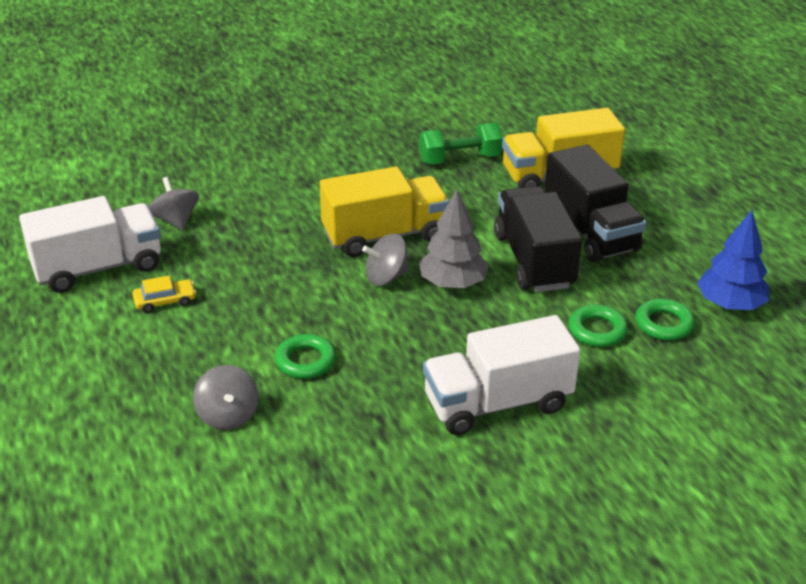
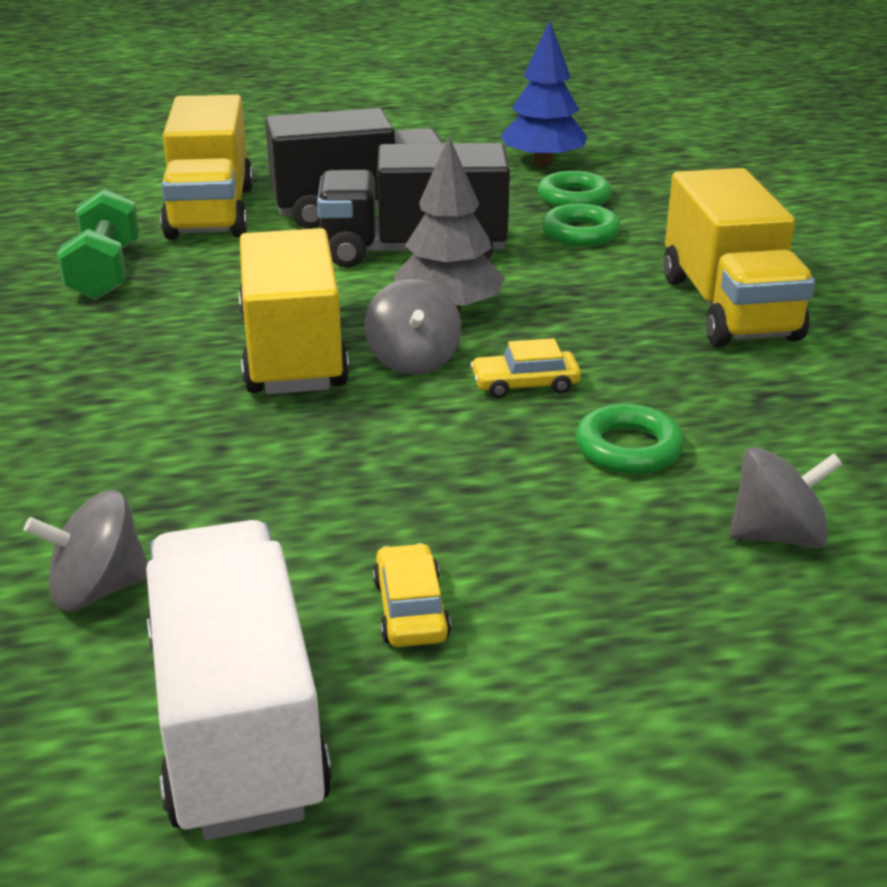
camera: 80 degrees left, 5 degrees down
white truck [423,315,580,435] -> yellow truck [663,168,815,347]
none -> yellow car [471,338,581,398]

